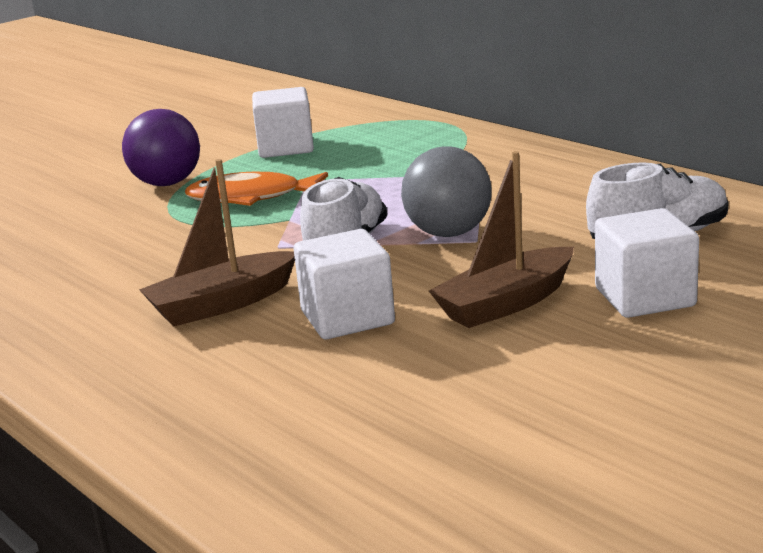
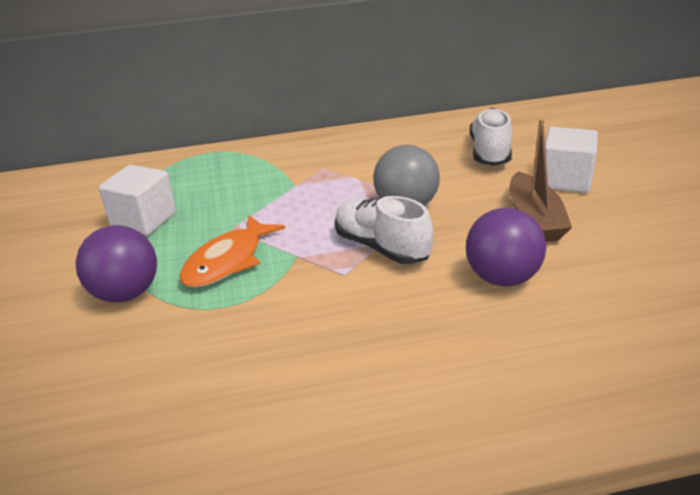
camera: 60 degrees left, 10 degrees up
brown boat [139,159,295,326] -> none
white cube [294,229,395,339] -> purple ball [466,208,546,287]

